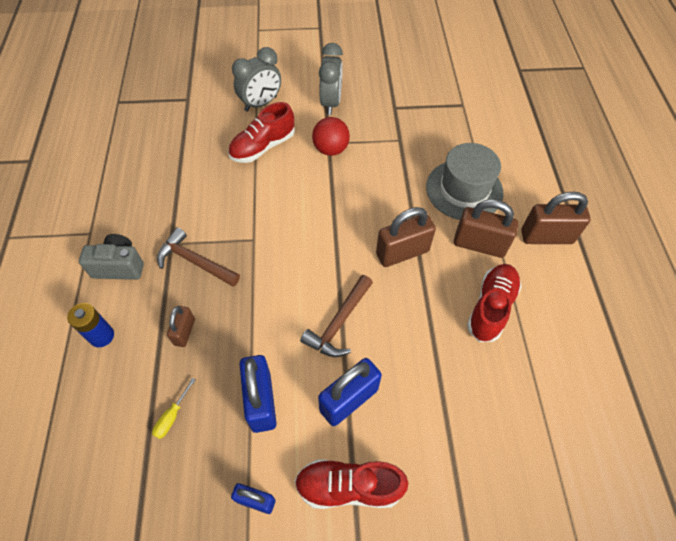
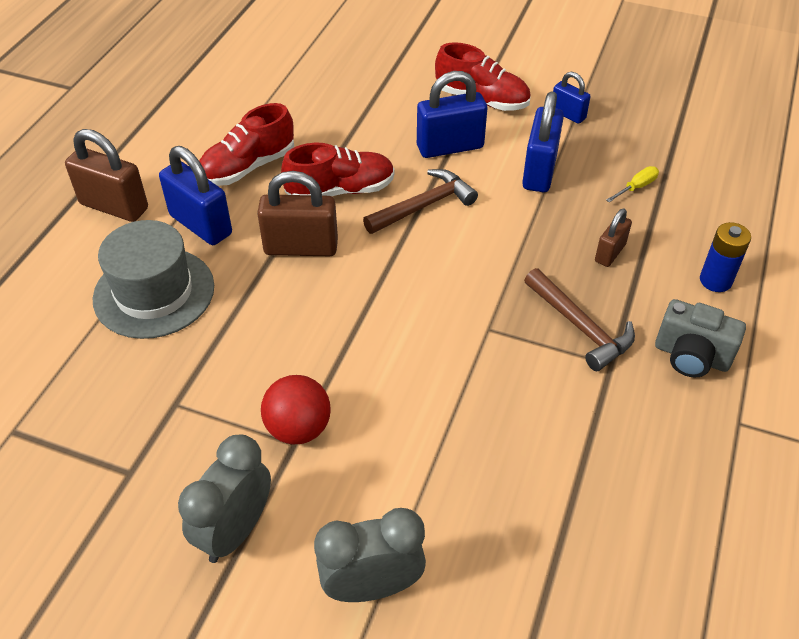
camera: 155 degrees left, 10 degrees down
red shoe [228,102,295,163] -> red shoe moved to [281,143,395,196]
brown padlock [454,199,518,258] -> blue padlock [159,146,232,245]

